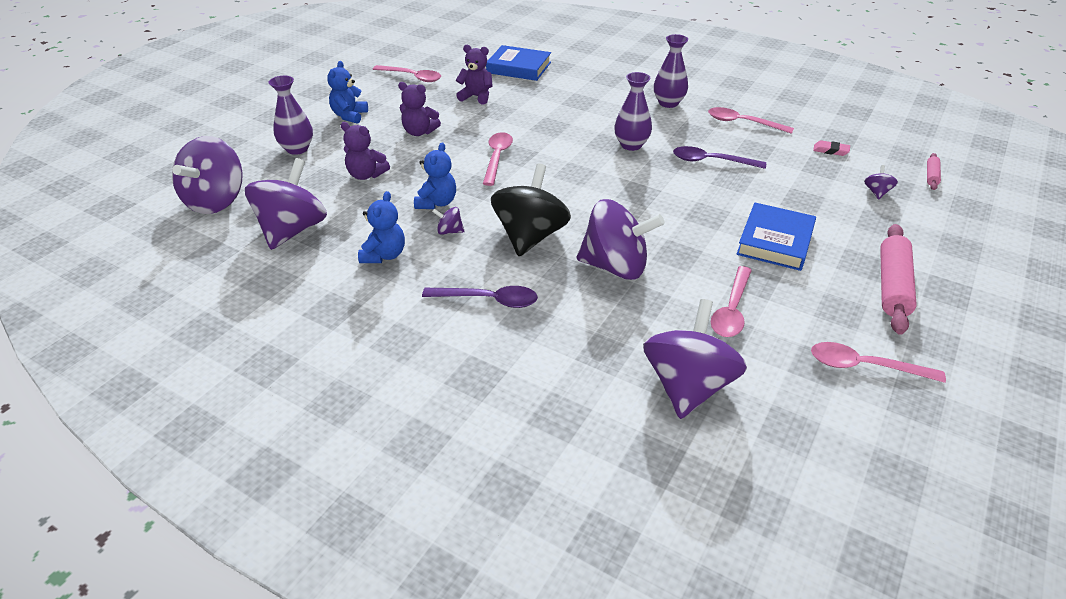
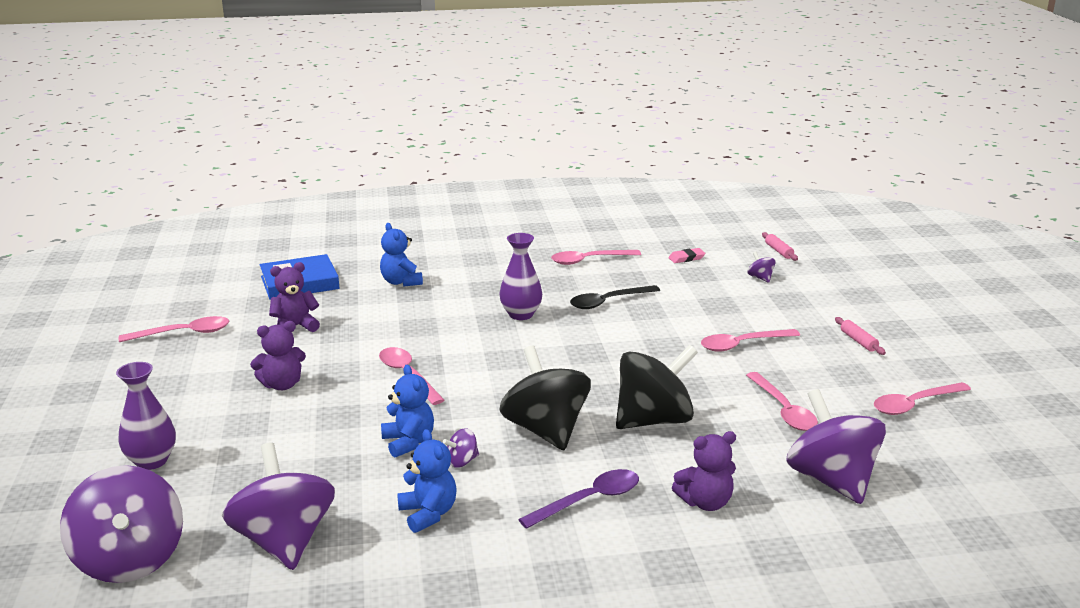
camera: 40 degrees left, 15 degrees down
blue teddy bear [327,61,368,124] -> blue teddy bear moved to [380,223,423,287]
purple teddy bear [341,122,390,180] -> purple teddy bear moved to [672,431,736,511]
purple spinning top [577,199,665,280] -> black spinning top [616,345,698,429]
purple vase [654,34,688,108] -> none
purple spoon [673,146,766,169] -> black spoon [570,285,660,309]
blue book [736,203,816,271] -> pink spoon [701,329,800,352]
pink rolling pin [880,224,917,335] -> pink rolling pin [835,317,886,355], size x0.49

